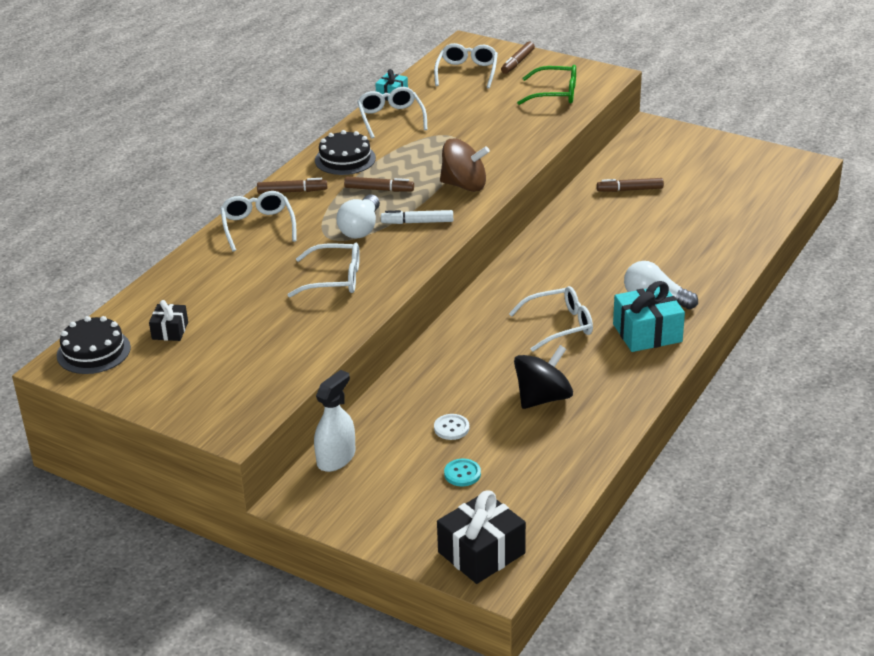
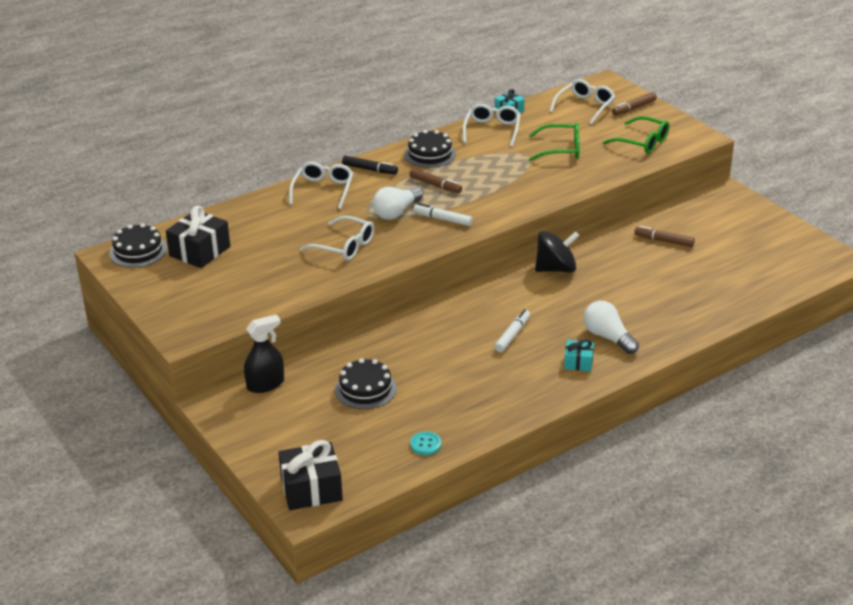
camera: 25 degrees right, 0 degrees up
black gift [149,300,188,341] -> black gift [166,205,230,268], size x1.79
brown marker [257,178,327,194] -> black marker [342,156,398,175]
white spray bottle [314,370,355,472] -> black spray bottle [244,314,284,393]
white button [434,414,469,440] -> black cake [335,358,397,409]
brown spinning top [440,139,490,192] -> none
turquoise button [444,459,481,486] -> turquoise button moved to [410,431,441,455]
white glasses [509,286,593,352] -> white marker [494,309,530,352]
black spinning top [514,345,573,409] -> black spinning top moved to [535,231,579,273]
turquoise gift [613,281,685,352] -> turquoise gift [564,339,594,371], size x0.56
none -> green glasses [529,123,580,161]

